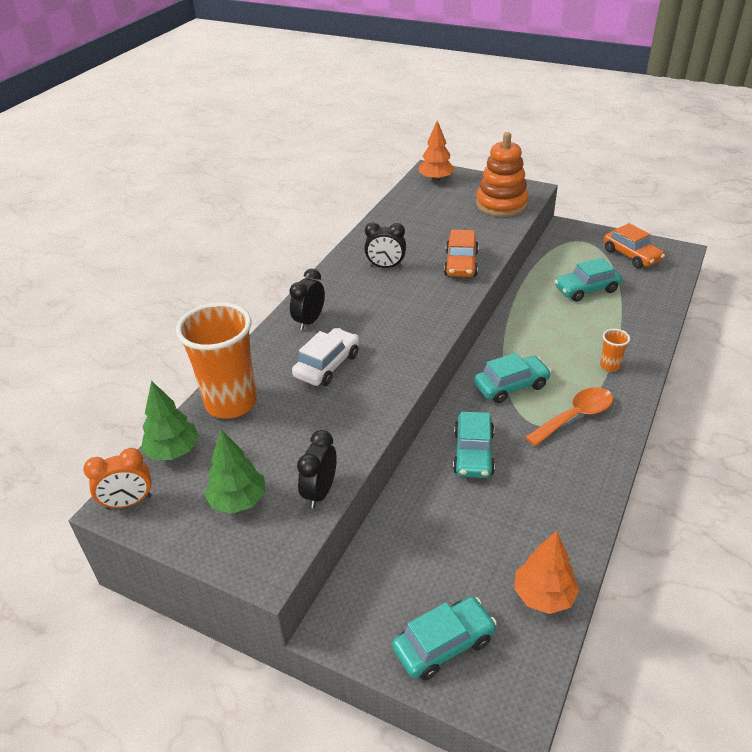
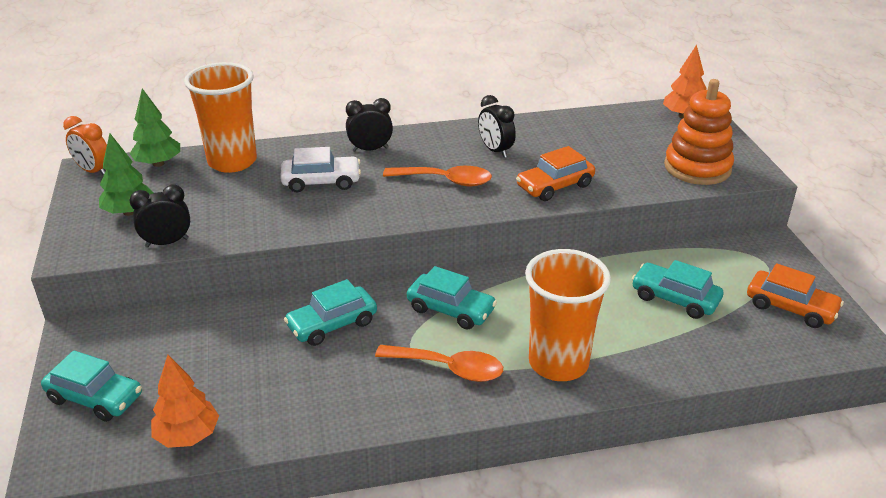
camera: 50 degrees right, 5 degrees down
orange cup [600,329,630,372] -> orange cup [525,249,611,381], size x2.36
orange car [604,223,665,269] -> orange car turned 75 degrees counterclockwise [747,263,844,328]
none -> orange spoon [383,166,492,186]

